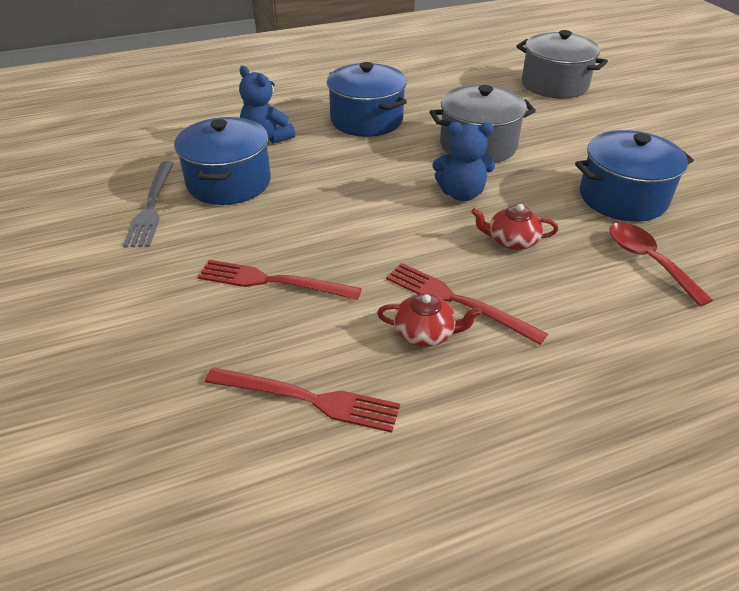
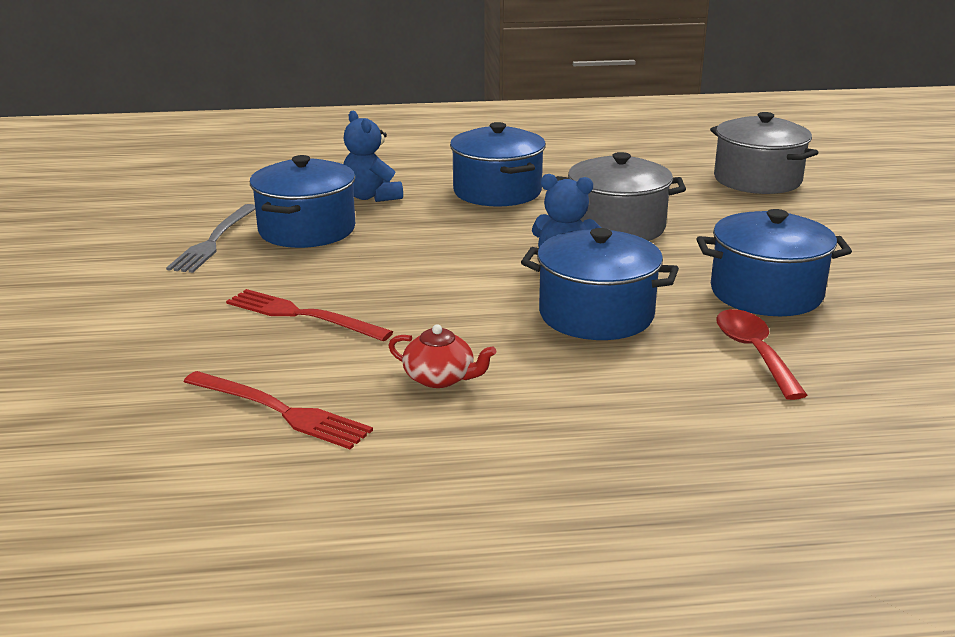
camera: 15 degrees right, 15 degrees down
red fork [386,263,548,345] -> none
red teapot [471,204,558,250] -> blue pot [521,228,679,340]

